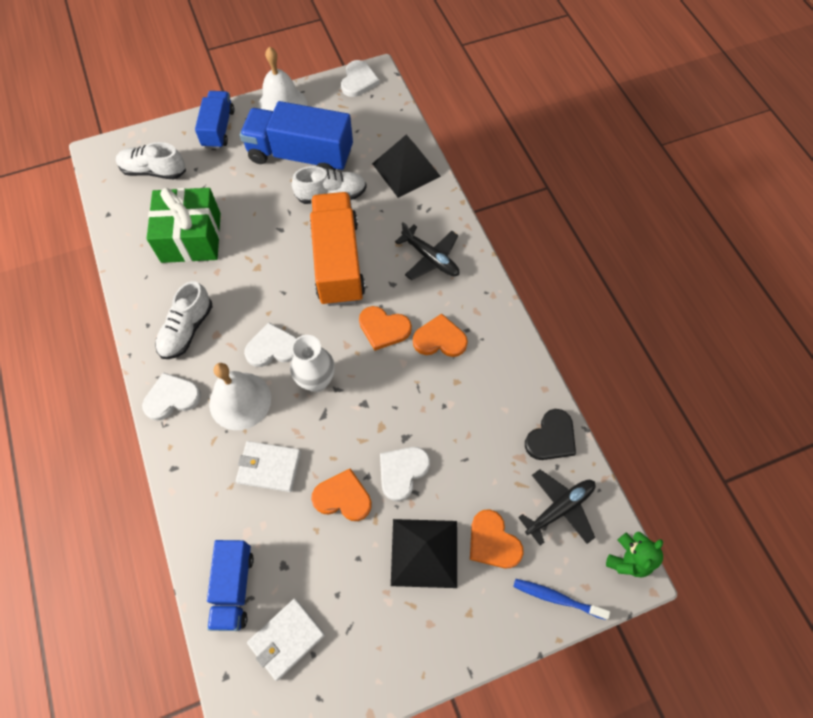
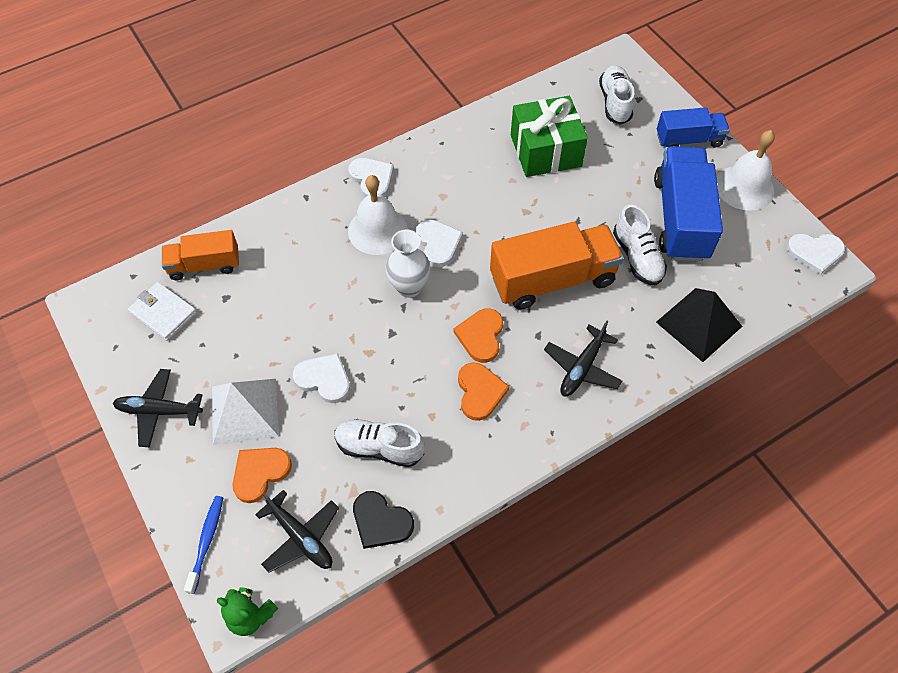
camera: 80 degrees right, 5 degrees down
white shoe [155,281,212,359] -> white shoe moved to [335,419,425,467]
blue truck [207,540,254,631] -> orange truck [162,230,239,280]
white wallet [236,441,301,492] -> none
orange heart [311,468,372,521] -> none
black pyramid [391,519,457,588] -> white pyramid [212,379,279,445]
none -> black plane [113,369,203,448]

